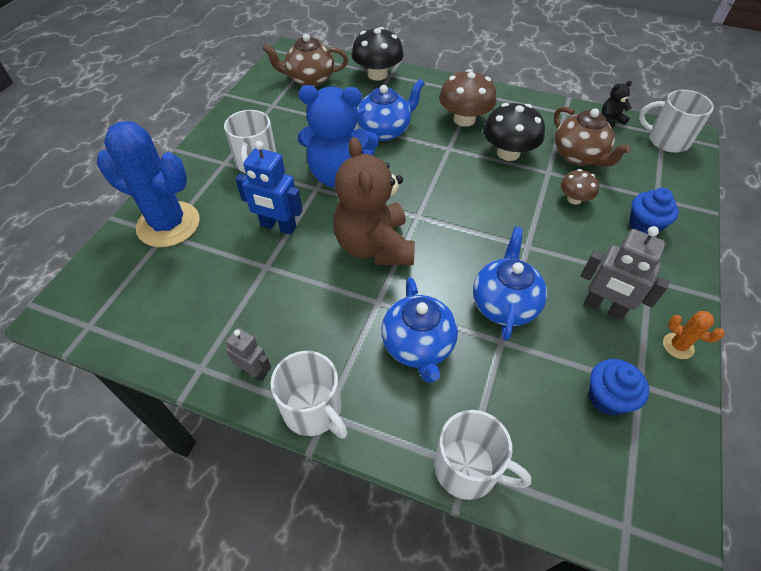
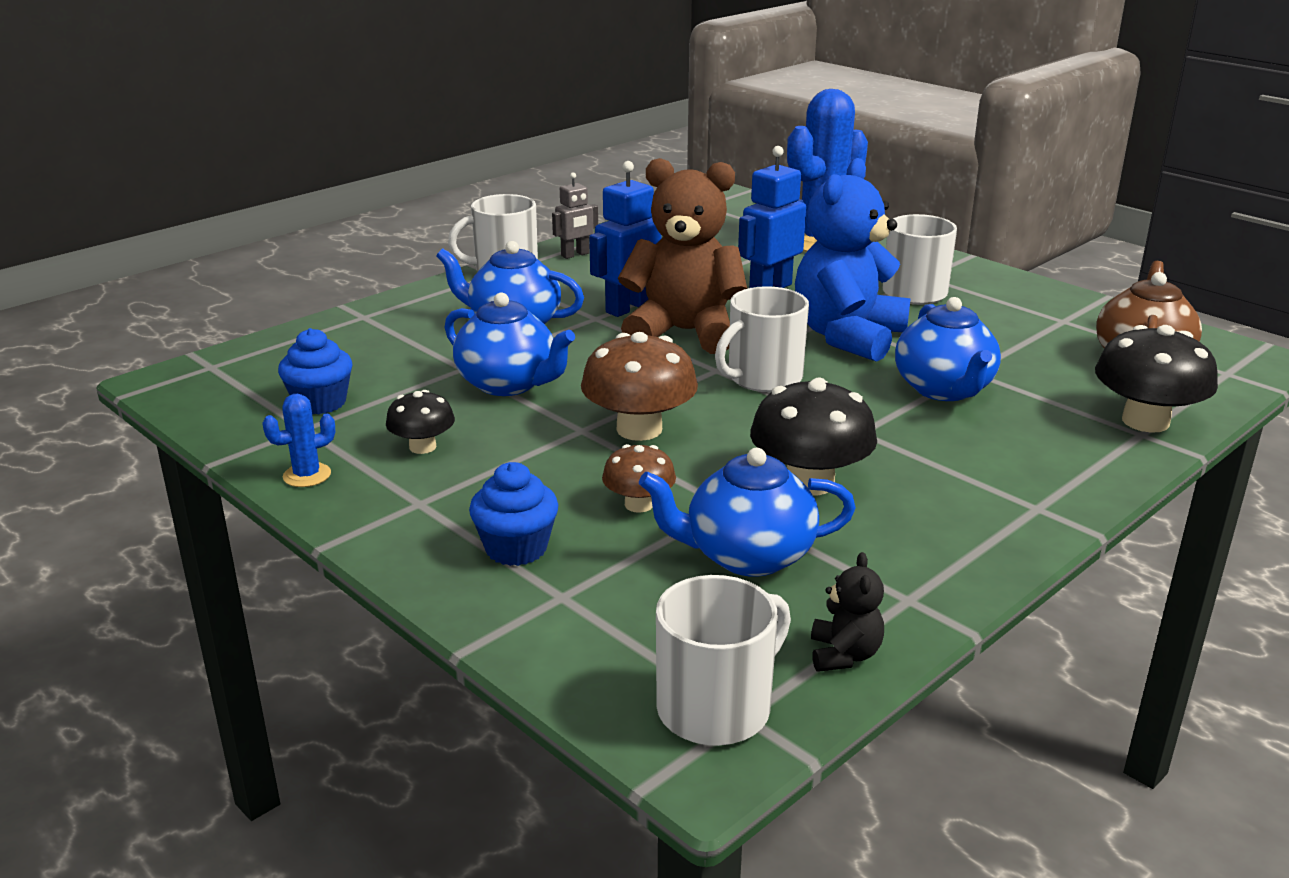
camera: 115 degrees right, 25 degrees down
white mug [434,410,532,500] -> white mug moved to [715,286,809,392]
brown mushroom [439,69,497,127] -> brown mushroom moved to [581,332,698,441]
brown teapot [554,106,632,167] -> blue teapot [639,448,856,577]
grey robot [581,226,670,320] -> black mushroom [386,390,455,454]
orange cactus [663,311,725,359] -> blue cactus [262,394,335,487]
none -> blue robot [589,161,662,317]

